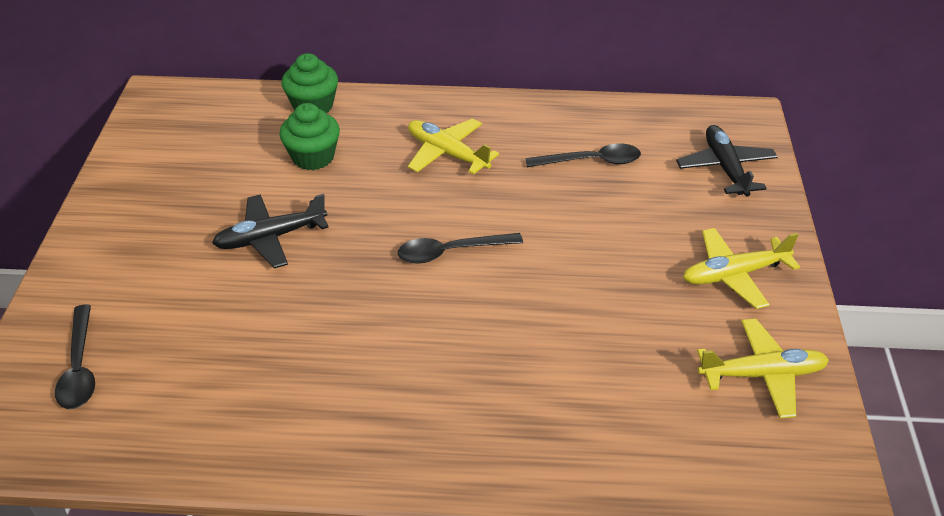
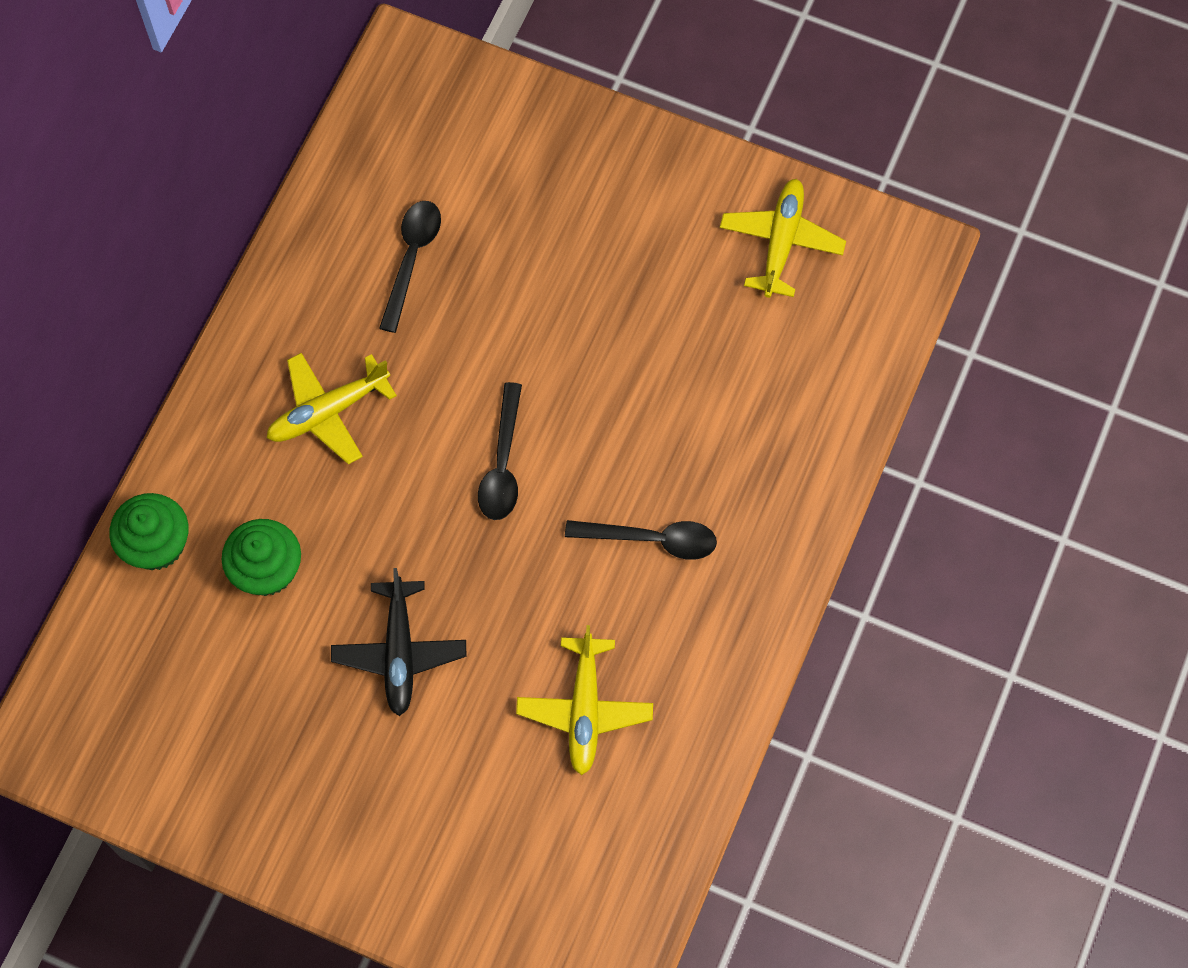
camera: 70 degrees left, 25 degrees up
black spoon [55,304,95,409] -> black spoon moved to [565,520,717,560]
black plane [676,125,778,197] -> none
yellow plane [683,228,800,309] -> yellow plane moved to [516,625,653,775]

